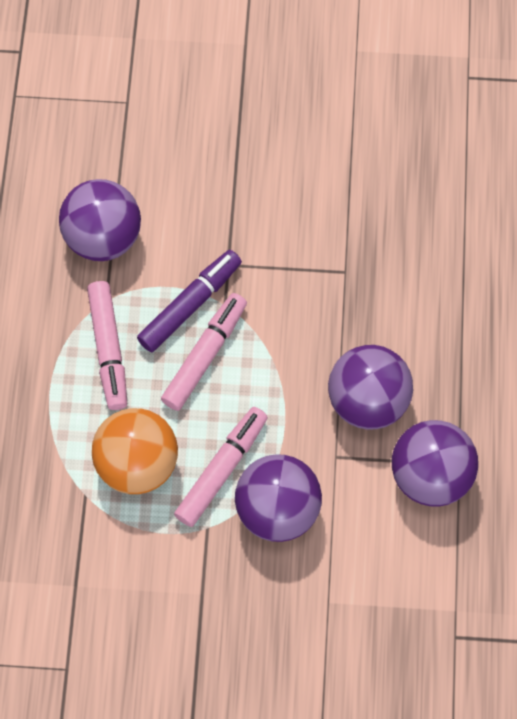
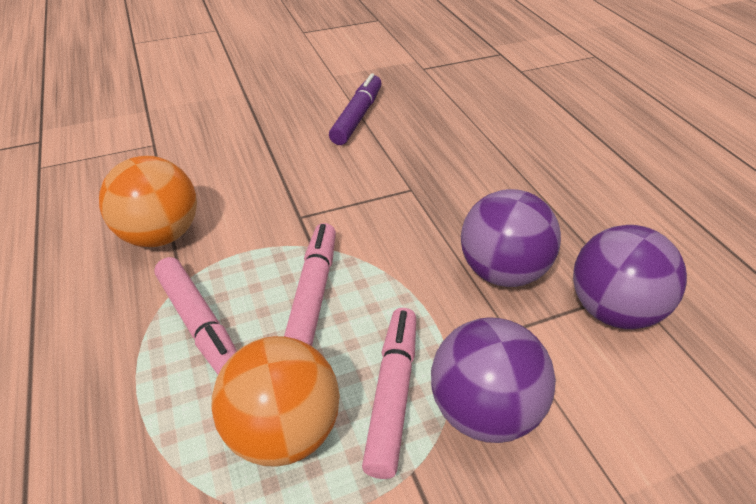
camera: 25 degrees left, 25 degrees down
purple ball [59,179,141,261] -> orange ball [99,156,197,247]
purple marker [137,250,242,352] -> purple marker moved to [329,73,382,145]

